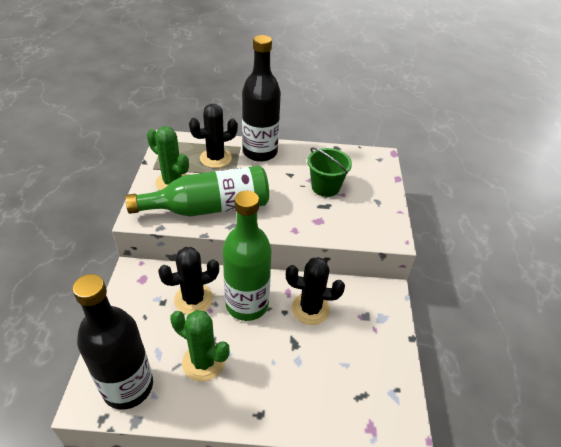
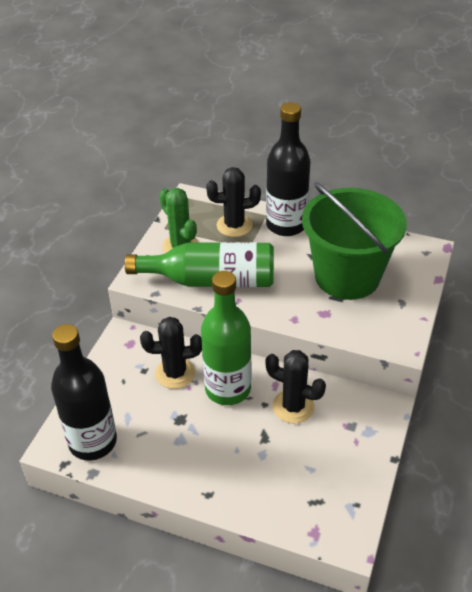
camera: 20 degrees right, 0 degrees up
green cactus [170,310,230,382] -> none
green bucket [307,147,352,197] -> green bucket [302,182,407,300], size x1.97

